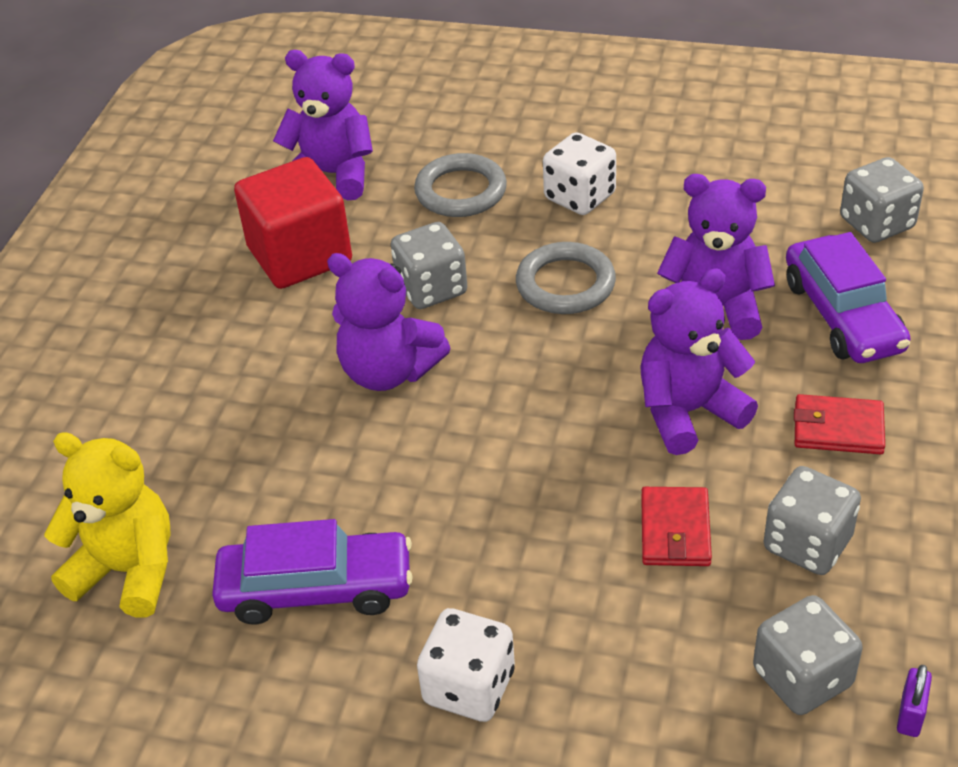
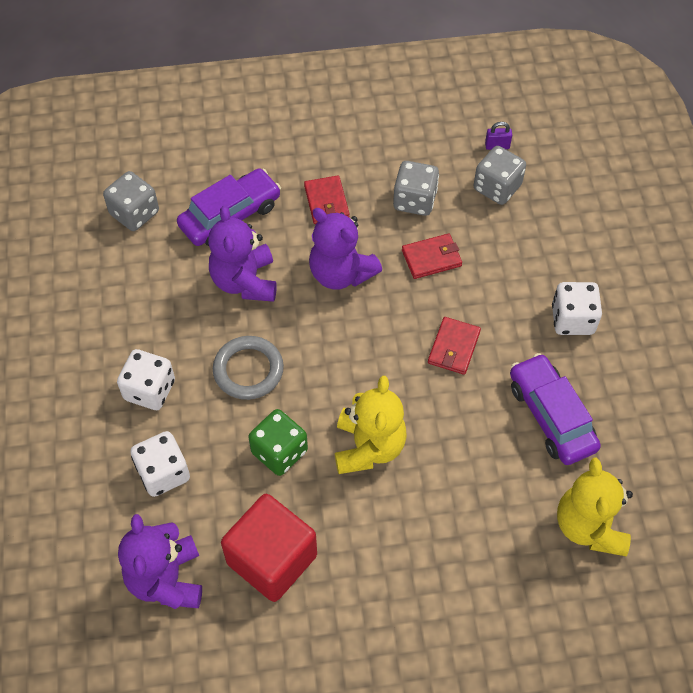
camera: 115 degrees left, 15 degrees up
purple teddy bear [327,253,450,391] -> yellow teddy bear [335,376,407,474]
grey dice [391,222,467,309] -> green dice [248,409,308,476]
grey ring [414,153,507,217] -> white dice [130,431,190,497]
none -> red wallet [428,317,481,375]

